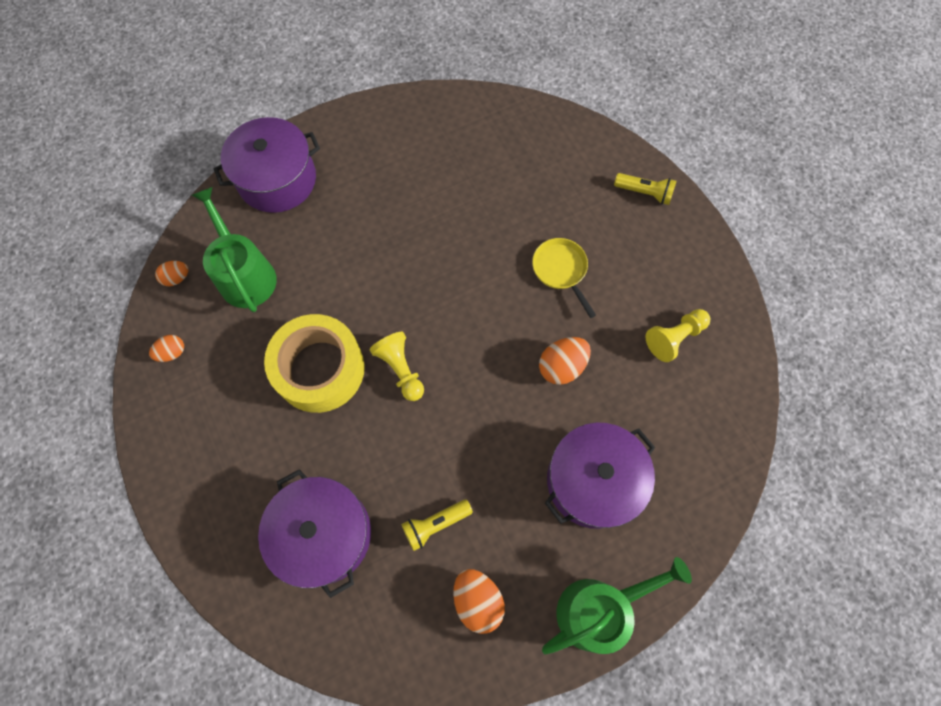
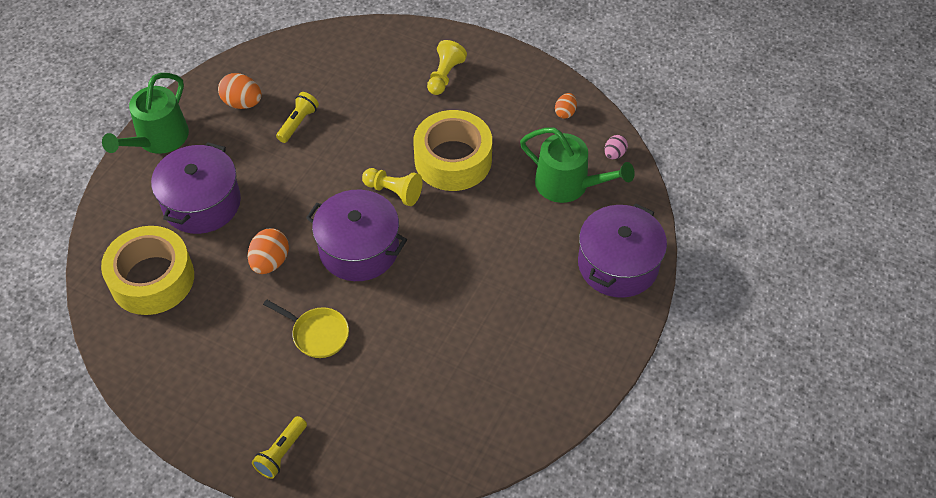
camera: 145 degrees right, 15 degrees down
orange egg [155,261,188,286] -> pink egg [604,135,628,159]
purple pot [258,469,371,598] -> purple pot moved to [306,190,407,281]
yellow flashlight [614,173,676,205] -> yellow flashlight turned 45 degrees counterclockwise [252,416,307,479]
yellow pawn [645,309,710,362] -> yellow pawn moved to [427,40,467,95]
none -> yellow tape [101,226,194,315]

